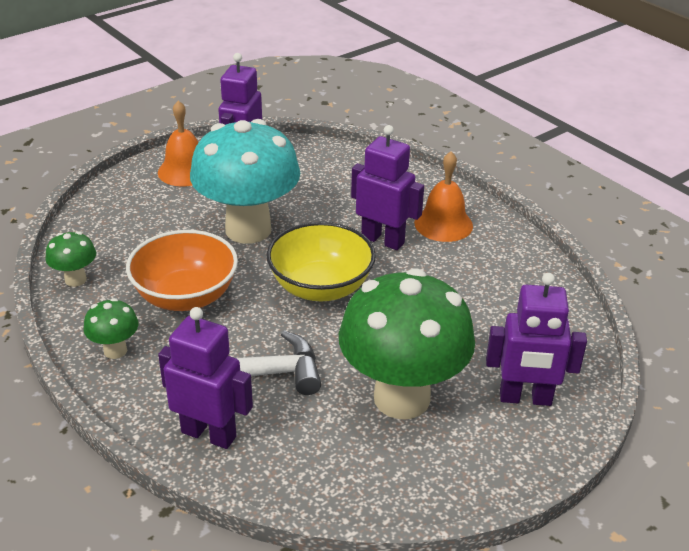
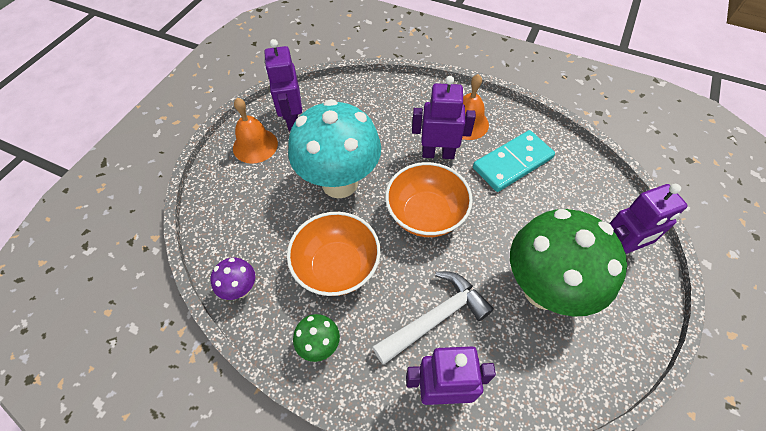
camera: 25 degrees left, 20 degrees up
green mushroom [45,231,96,287] -> purple mushroom [211,258,255,300]
yellow bowl [266,222,376,301] -> orange bowl [385,162,473,237]
none -> turquoise domino [473,130,555,192]

